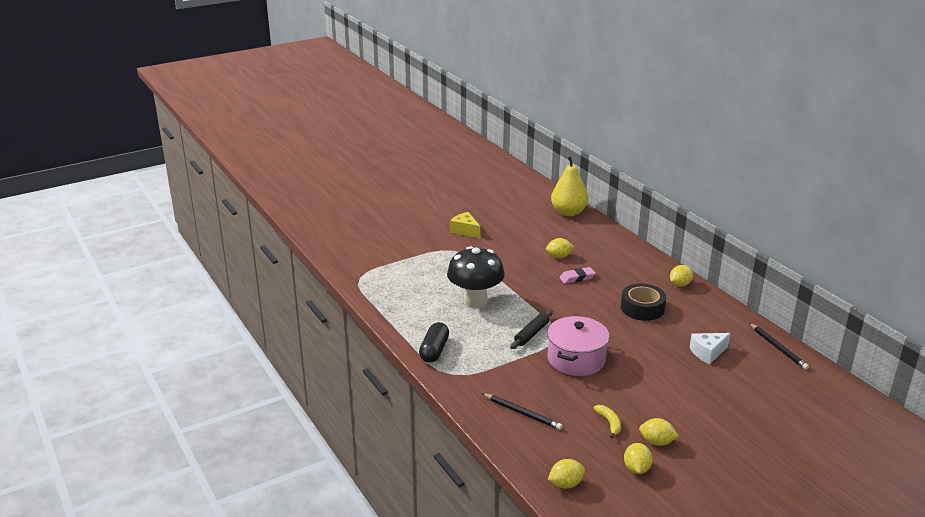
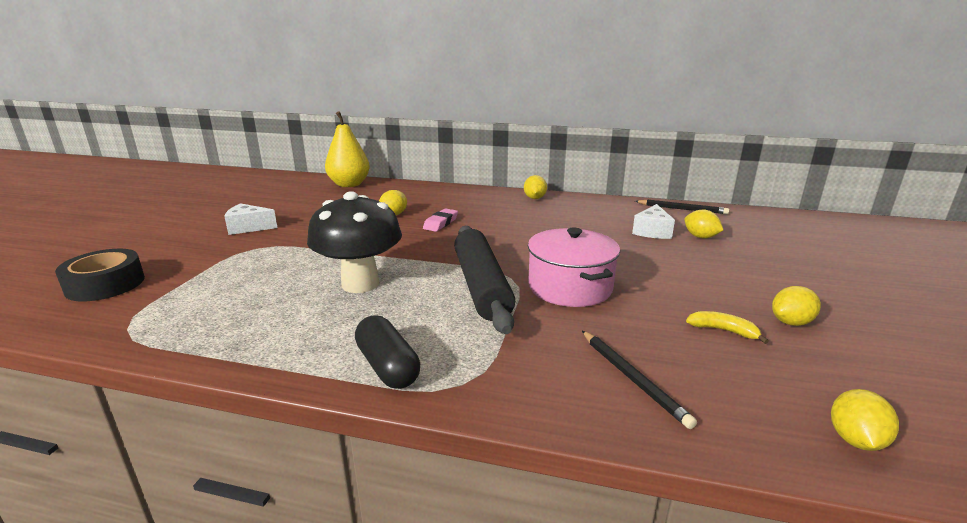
camera: 45 degrees left, 5 degrees down
yellow cheese [450,212,480,238] -> white cheese [224,203,278,235]
black pencil [482,393,563,430] -> black pencil turned 75 degrees clockwise [582,331,697,429]
black rolling pin [510,310,553,349] -> black rolling pin [454,226,515,334], size x1.89
black tape [621,283,666,321] -> black tape moved to [55,249,145,302]
yellow lemon [624,443,652,474] -> yellow lemon moved to [684,210,723,238]

